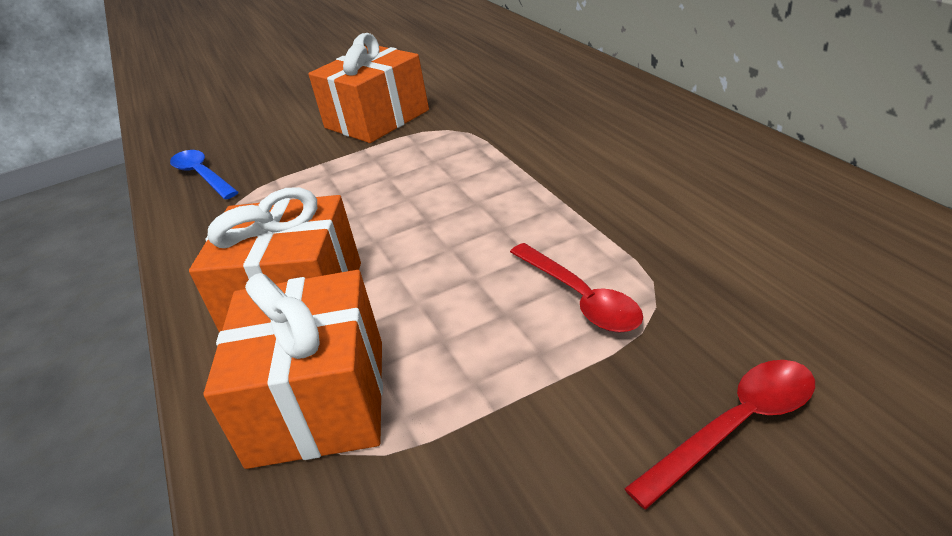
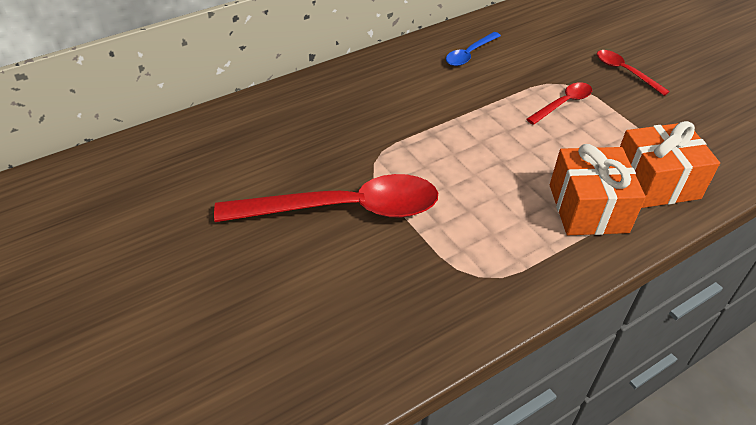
camera: 105 degrees left, 10 degrees up
blue spoon [170,150,238,199] -> blue spoon moved to [446,32,501,66]
orange gift [308,33,429,143] -> red spoon [214,174,438,222]

